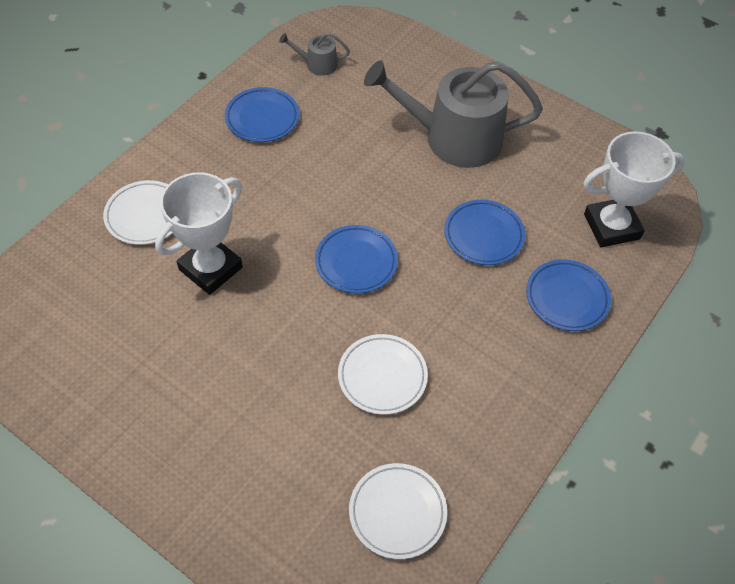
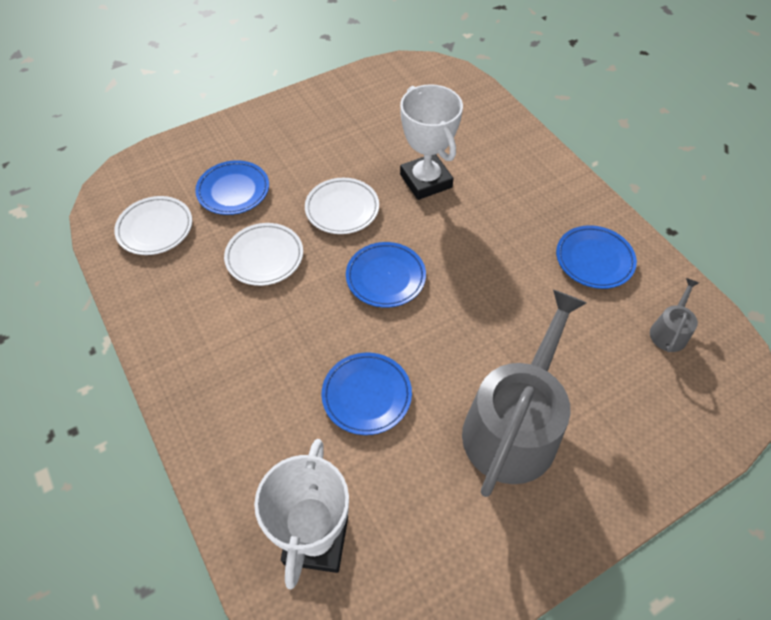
camera: 115 degrees right, 0 degrees up
white plate [103,180,173,245] -> white plate moved to [305,178,379,234]
blue plate [526,259,611,331] -> blue plate moved to [195,160,269,215]

